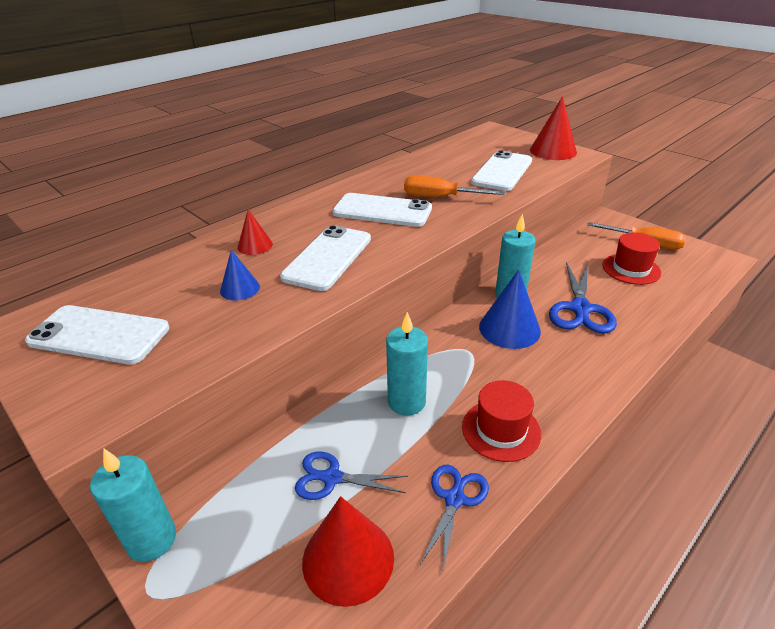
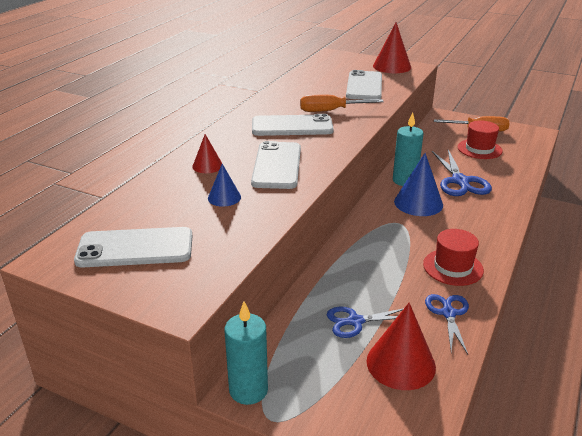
camera: 20 degrees left, 5 degrees down
turquoise candle [386,312,428,416] -> none

